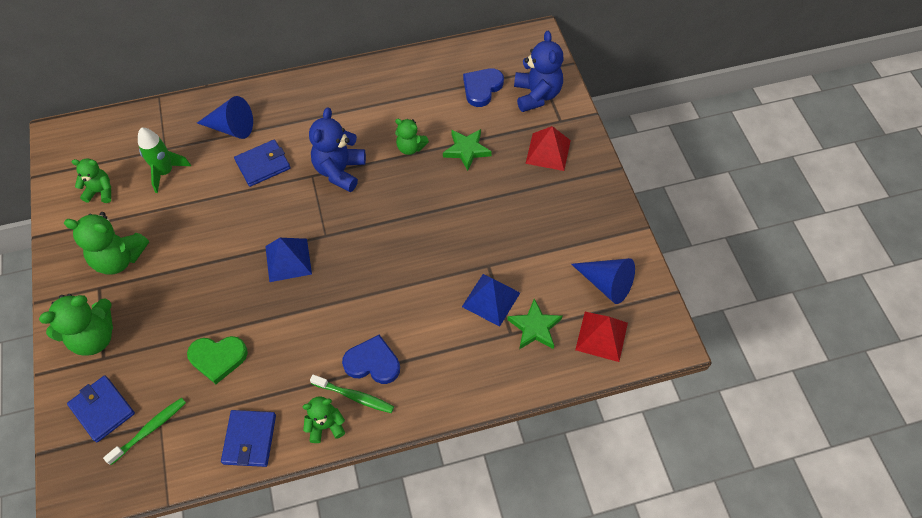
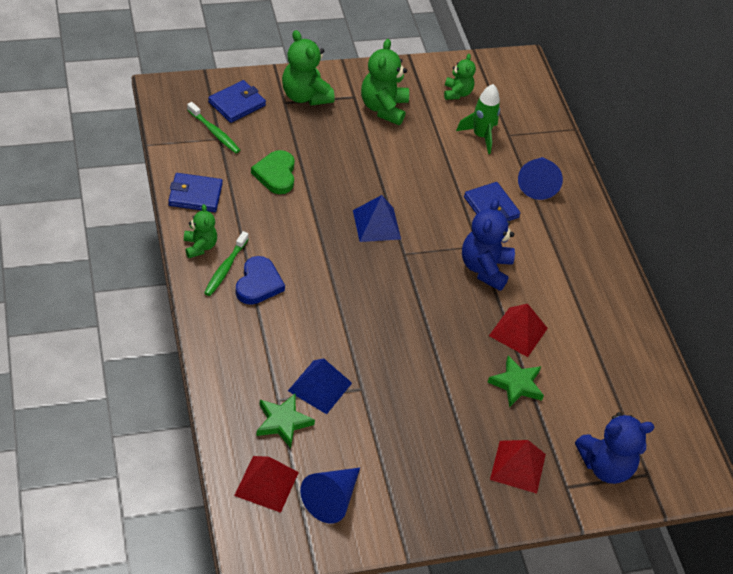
camera: 85 degrees right, 10 degrees down
blue teddy bear [309,107,366,192] -> blue teddy bear turned 90 degrees counterclockwise [462,198,515,291]
green teddy bear [395,119,429,155] -> red pyramid [489,304,548,357]
blue heart [463,68,504,107] -> none

